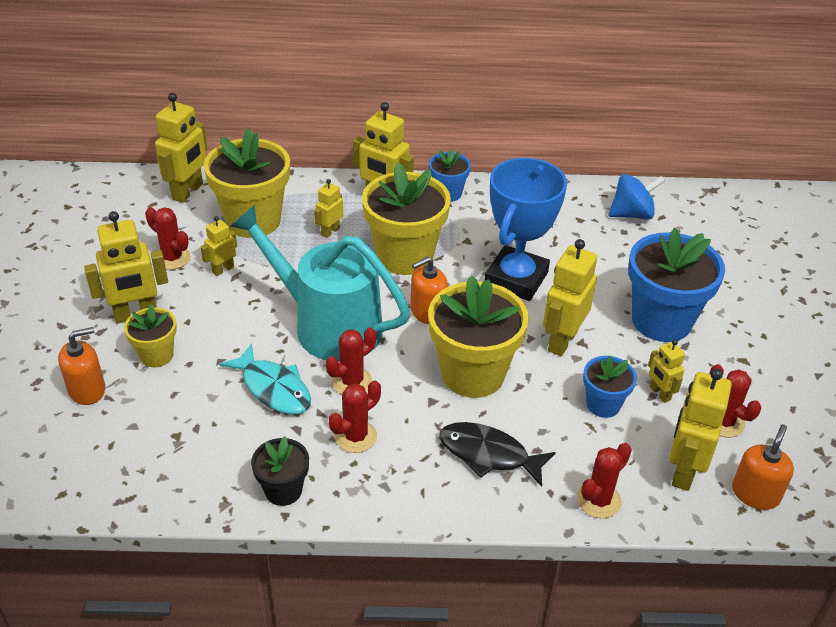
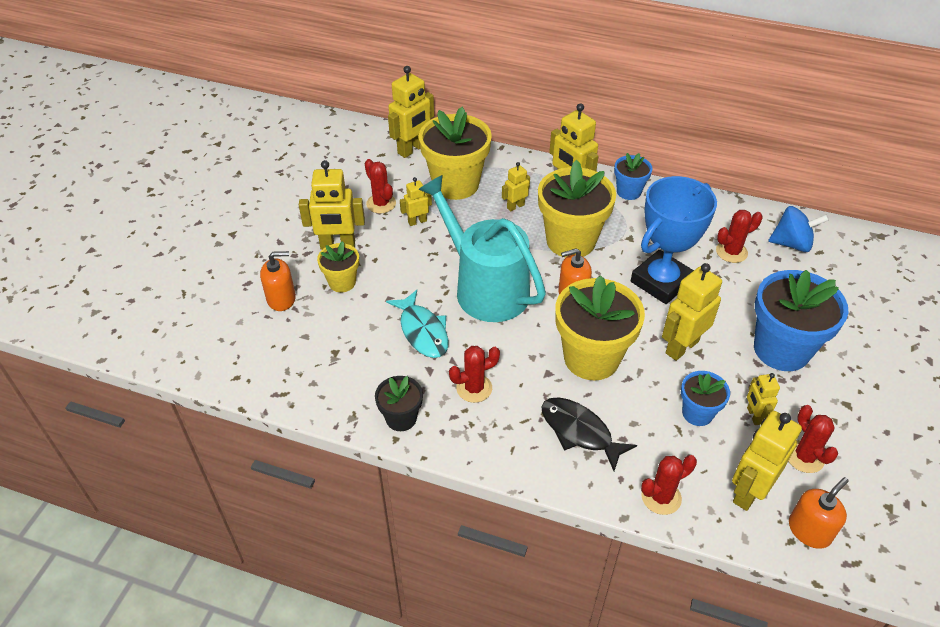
camera: 20 degrees right, 5 degrees up
red cactus [326,327,376,394] -> red cactus moved to [716,210,762,263]

